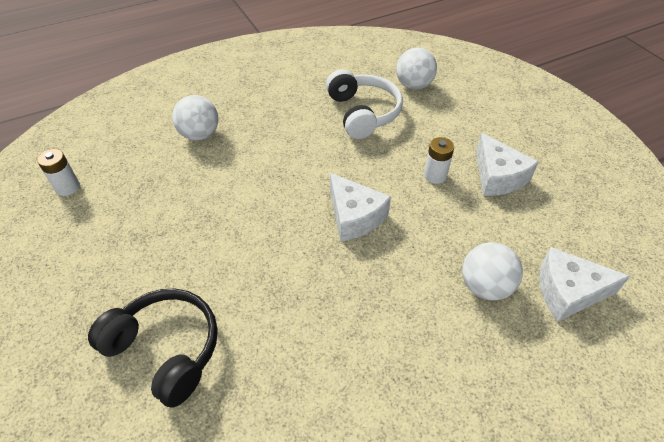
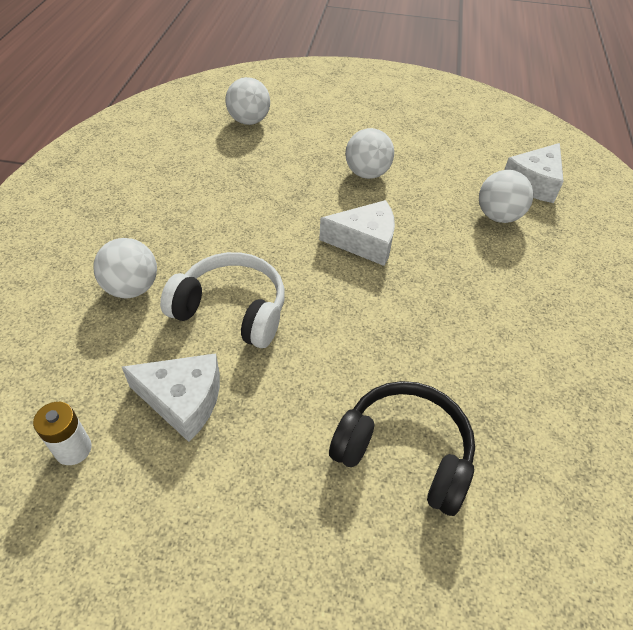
camera: 55 degrees left, 0 degrees up
black headphones [88,289,218,408] -> black headphones turned 45 degrees clockwise [329,381,475,516]
white headphones [326,69,403,139] -> white headphones moved to [160,252,285,348]
white battery [424,137,454,184] -> white ball [345,128,394,179]
white cheese [476,133,539,196] -> white cheese moved to [122,353,220,442]

